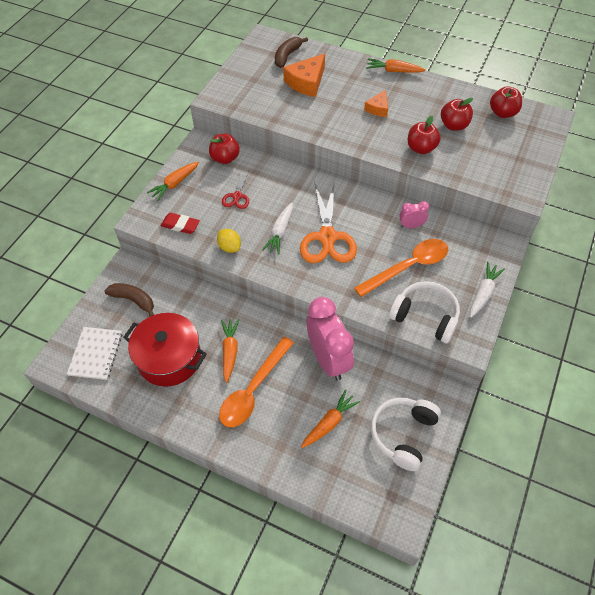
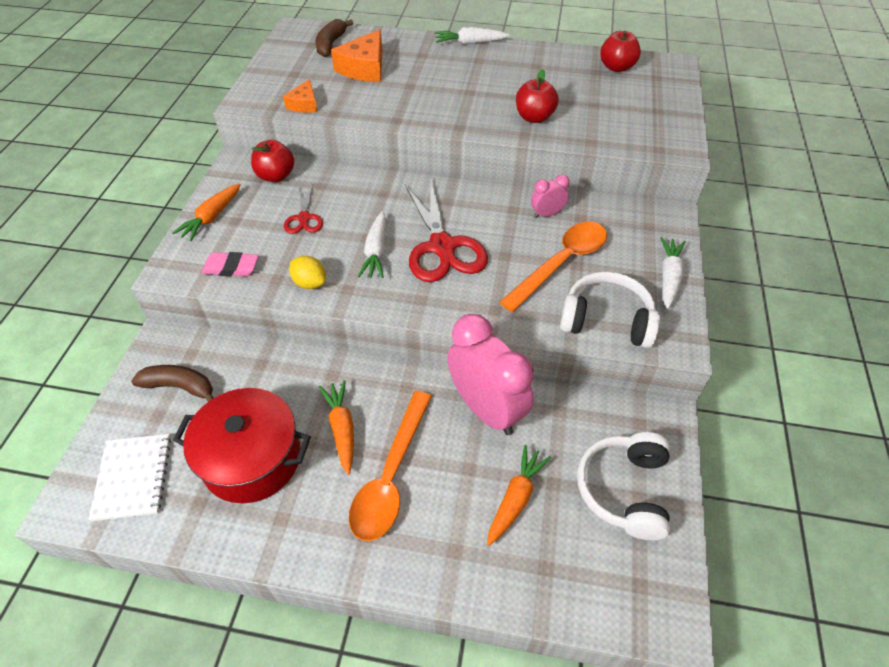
camera: 15 degrees left, 5 degrees down
red eraser [161,213,200,234] -> pink eraser [202,252,258,276]
orange scissors [300,181,357,263] -> red scissors [405,180,488,282]
orange cheese [364,90,388,117] -> orange cheese moved to [283,79,317,113]
orange carrot [366,58,426,73] -> white carrot [435,27,509,45]
red apple [441,98,473,131] -> none

